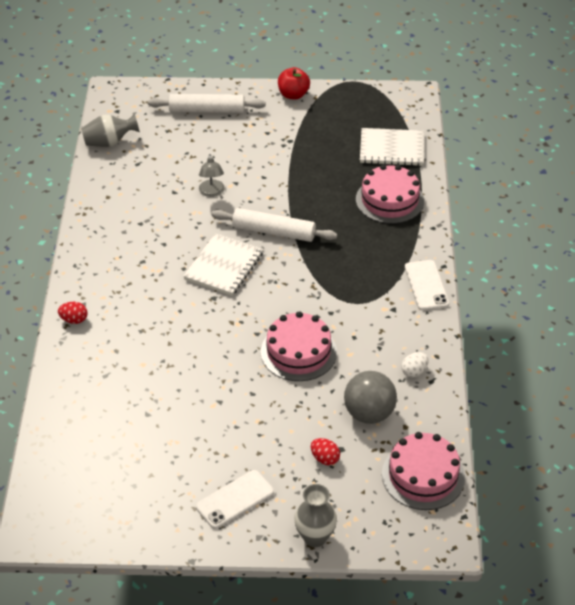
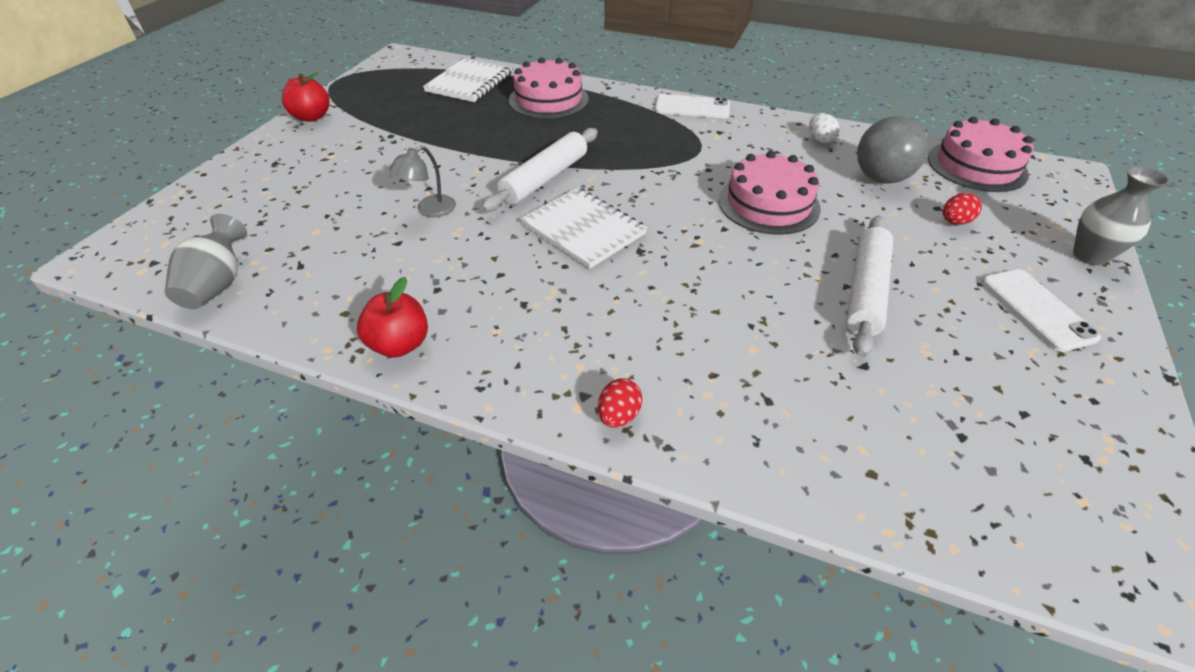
camera: 70 degrees left, 0 degrees up
white rolling pin [148,94,266,113] -> white rolling pin moved to [846,216,893,357]
grey lamp [199,154,225,197] -> grey lamp turned 120 degrees clockwise [389,146,456,217]
none -> red apple [357,277,428,358]

